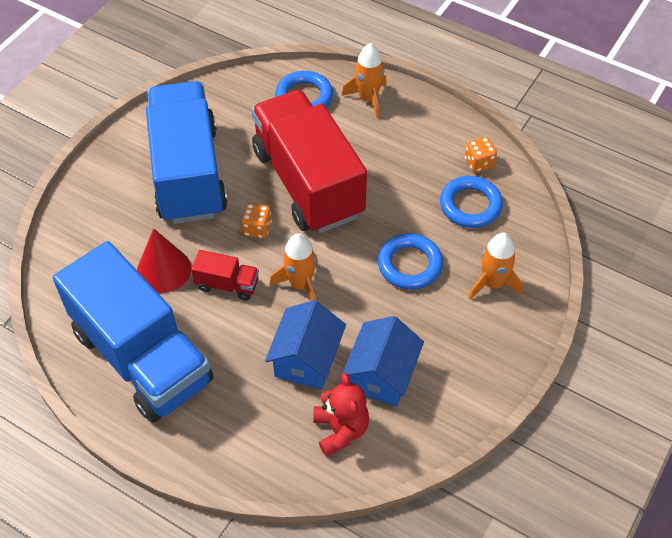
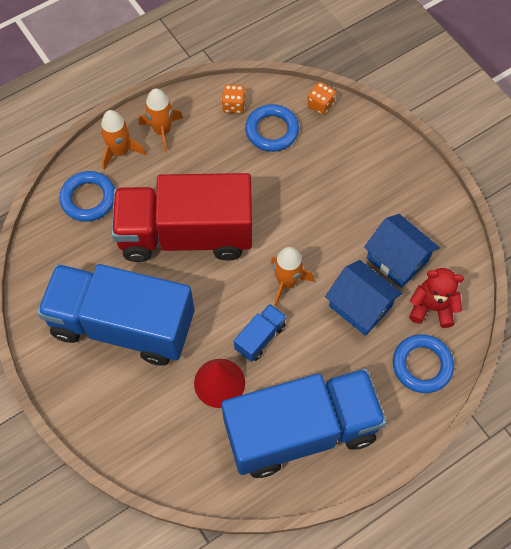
camera: 65 degrees left, 10 degrees up
red truck [191,250,259,301] -> blue truck [234,304,287,362]
orange dice [241,203,272,238] -> orange dice moved to [307,82,336,115]
blue ring [378,233,443,290] -> blue ring moved to [393,334,454,393]
orange rocket [468,233,523,300] -> orange rocket moved to [139,88,183,153]

